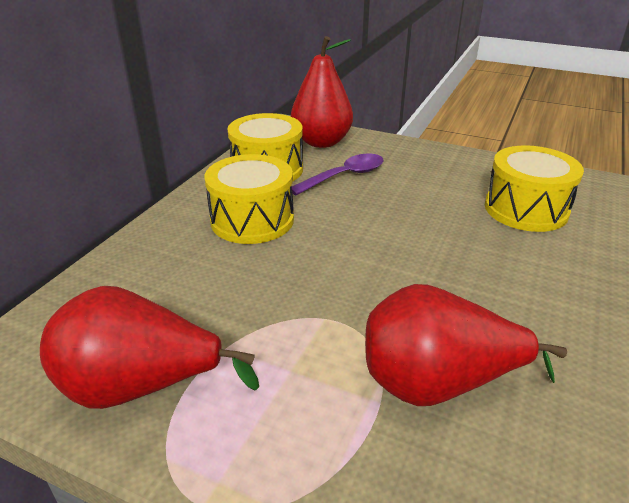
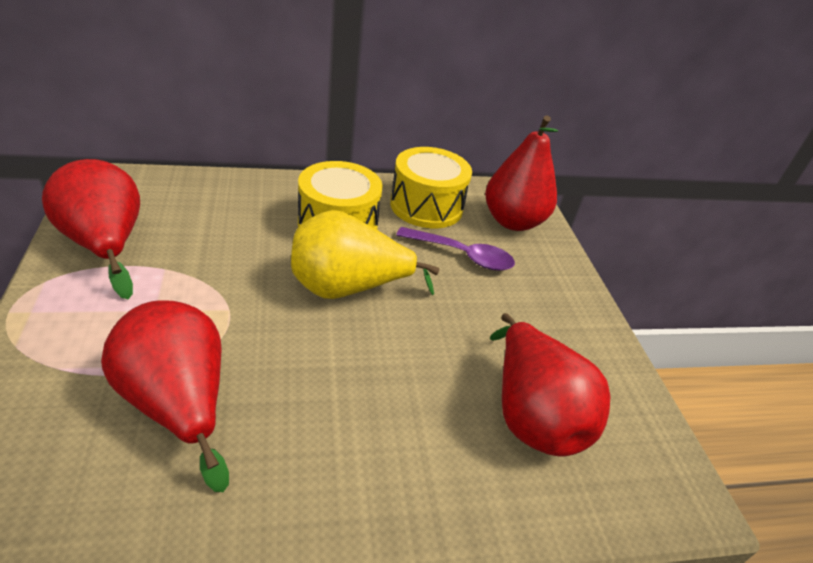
camera: 50 degrees right, 5 degrees up
yellow drum [485,145,584,232] -> red pear [490,313,610,457]
none -> yellow pear [291,210,440,299]

